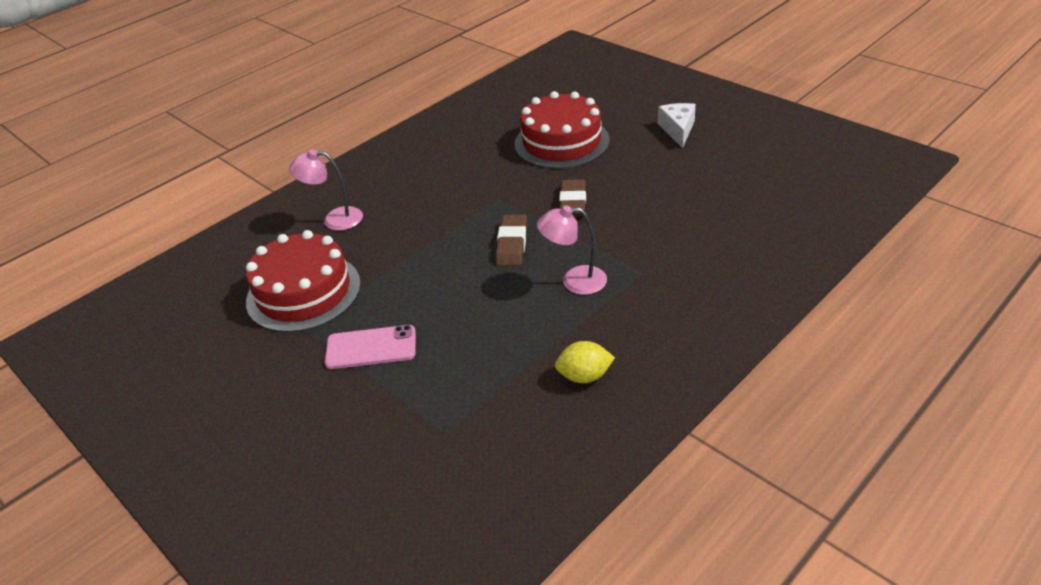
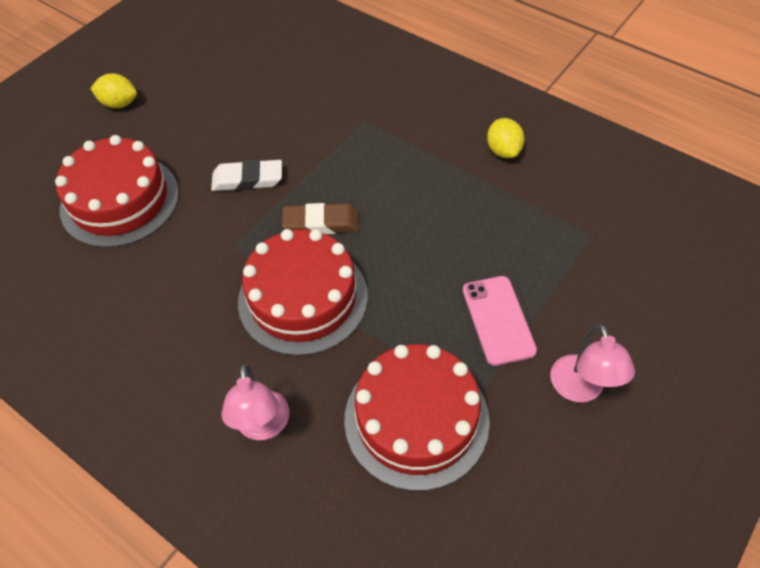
camera: 100 degrees left, 15 degrees up
pink lamp [537,205,607,295] -> pink lamp moved to [550,324,635,402]
brown eraser [559,179,586,216] -> white eraser [211,159,282,191]
white cheese [658,103,696,148] -> yellow lemon [90,73,137,108]
none -> red cake [238,229,368,356]

